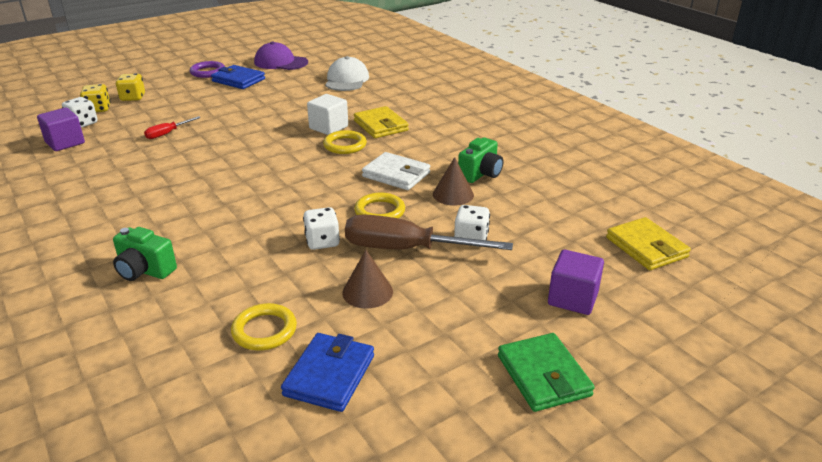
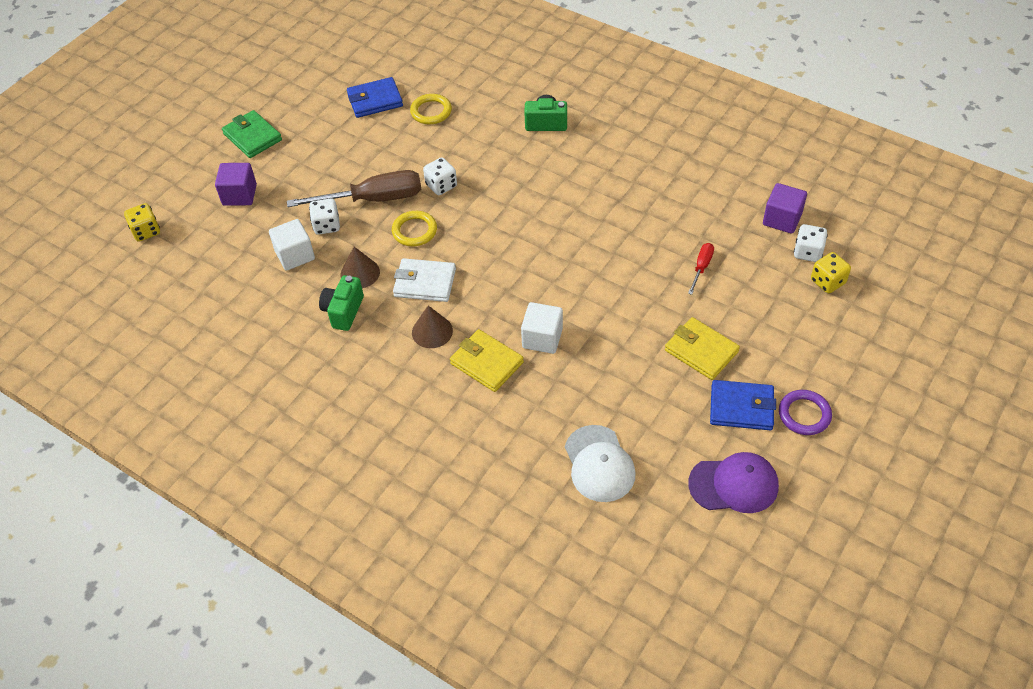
camera: 160 degrees right, 20 degrees up
yellow dice [116,74,145,101] -> yellow dice moved to [124,203,160,242]
blue wallet [281,333,374,412] -> blue wallet turned 75 degrees clockwise [347,77,403,118]
yellow ring [323,130,367,154] -> none
brown cone [342,250,393,309] -> brown cone moved to [412,305,453,348]
yellow wallet [606,217,691,270] -> yellow wallet moved to [665,317,740,380]
none -> white cube [269,219,315,271]

